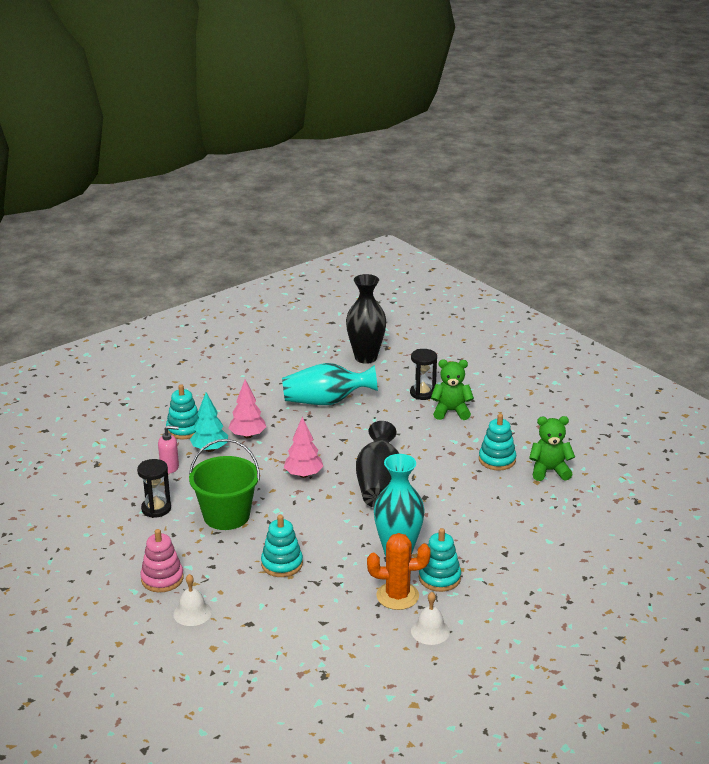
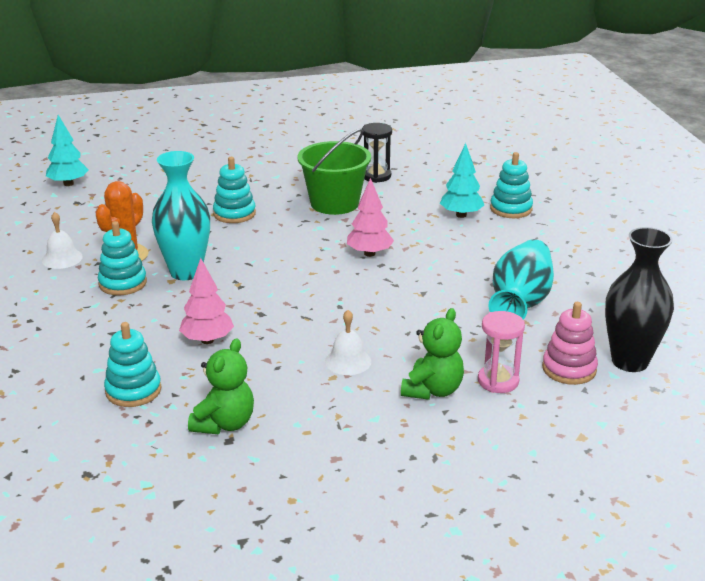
camera: 115 degrees right, 0 degrees up
pink stacking toy [140,529,184,592] -> pink stacking toy moved to [542,302,598,385]
pink soap dispenser [158,426,179,473] -> none
white bell [173,574,212,626] -> white bell moved to [325,310,371,375]
pink tree [229,380,266,438] -> pink tree moved to [179,258,234,344]
black vase [356,421,399,507] -> none
black hourglass [410,349,437,400] -> pink hourglass [478,311,525,393]
turquoise stacking toy [479,414,516,471] -> turquoise stacking toy moved to [104,322,161,407]
none -> turquoise tree [46,115,88,186]

